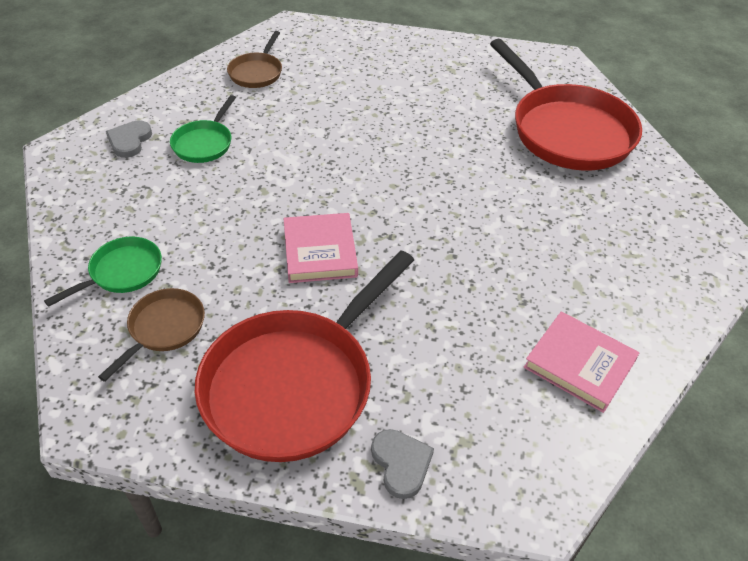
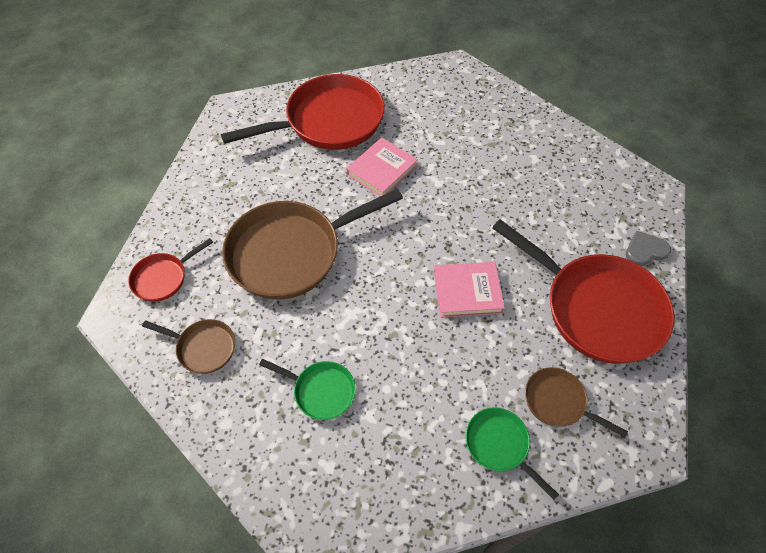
camera: 85 degrees left, 10 degrees up
grey heart [106,120,152,158] -> none
pink book [524,311,639,413] -> pink book moved to [346,137,418,196]
none -> red pan [128,238,213,302]
none -> brown pan [222,189,403,300]

